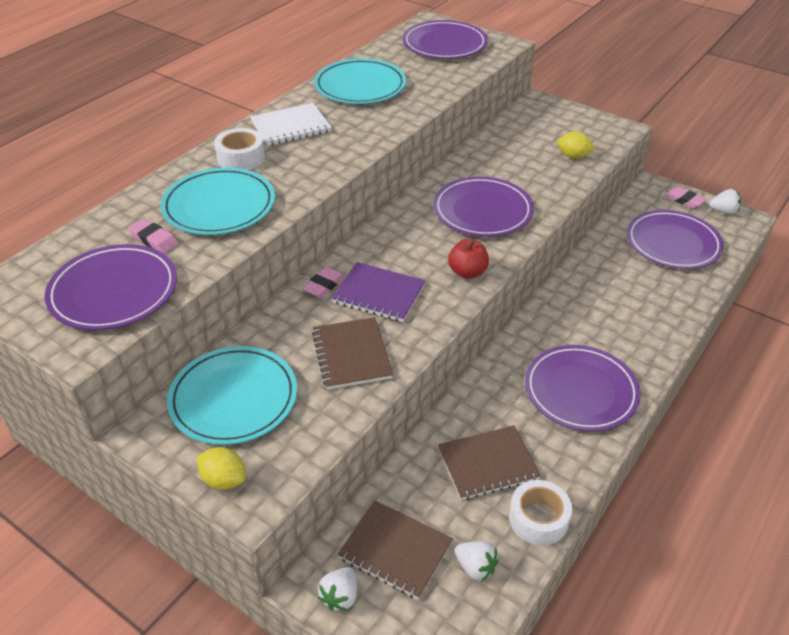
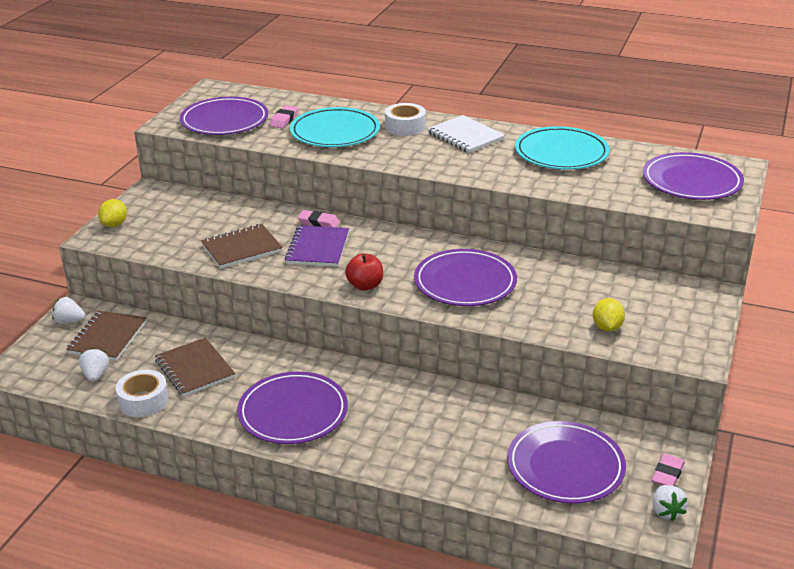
camera: 75 degrees right, 10 degrees down
turquoise plate [167,346,297,445] -> none
white strawberry [455,541,499,582] -> white strawberry turned 150 degrees clockwise [79,348,109,382]

